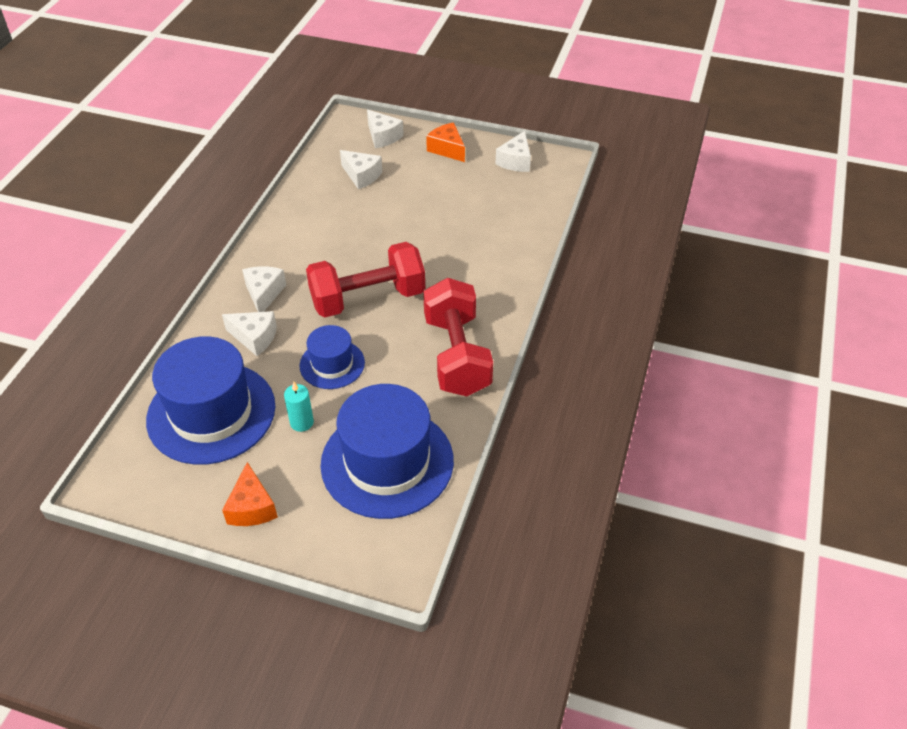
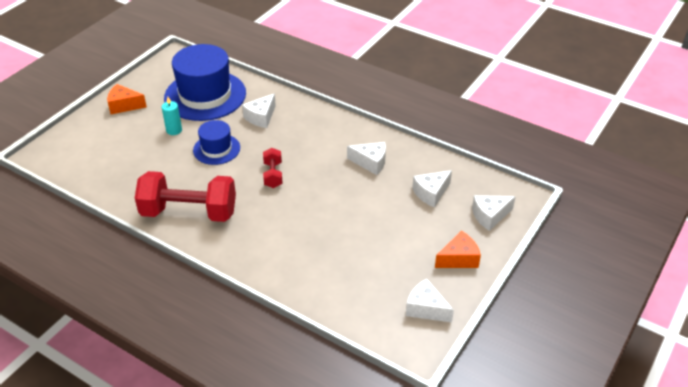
camera: 105 degrees right, 5 degrees down
white cheese [242,266,286,312] -> white cheese moved to [347,142,386,175]
red dumbbell [306,242,425,317] -> red dumbbell [263,148,282,188], size x0.47
blue hat [320,384,454,519] -> none

